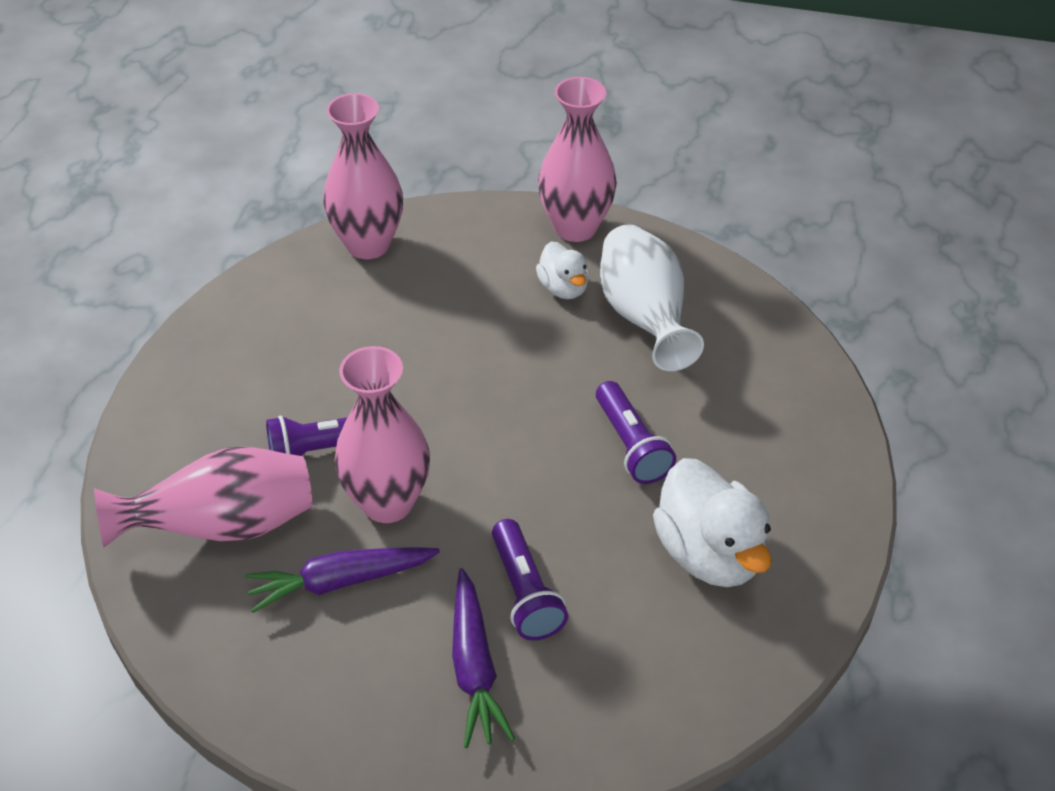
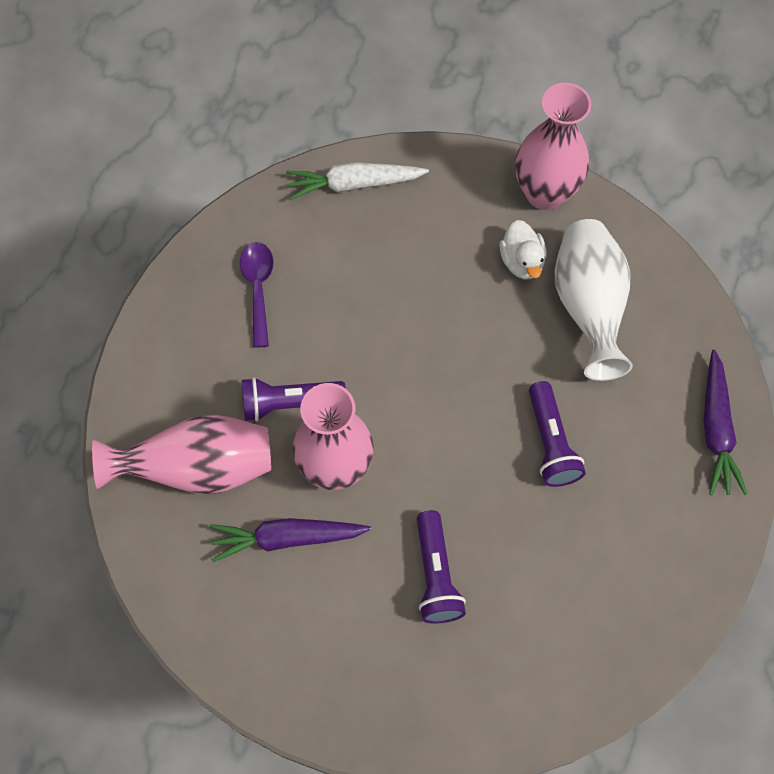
camera: 10 degrees right, 20 degrees up
pink vase [323,93,403,259] -> white carrot [286,162,429,200]
purple carrot [452,568,515,748] -> purple carrot moved to [704,350,747,495]
white duck [653,458,772,587] -> none
none -> purple spoon [240,242,274,348]

